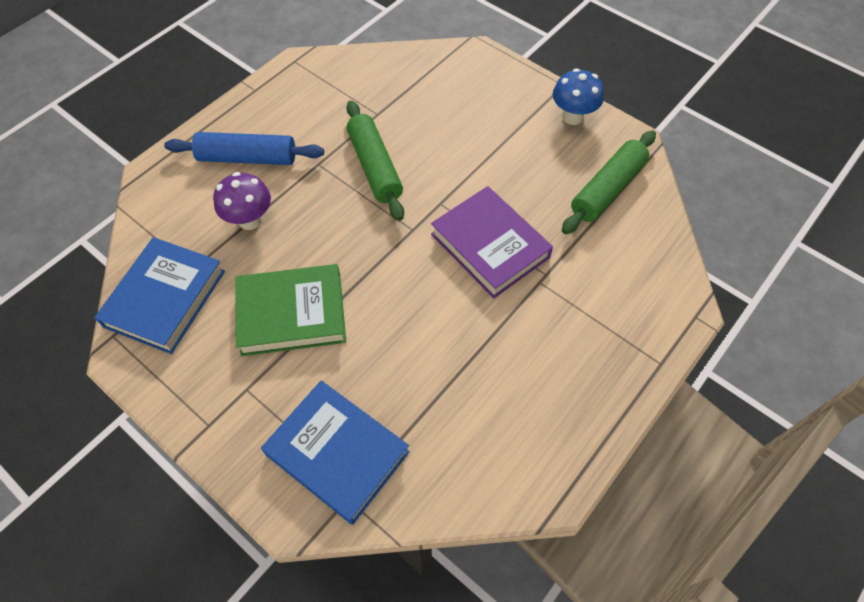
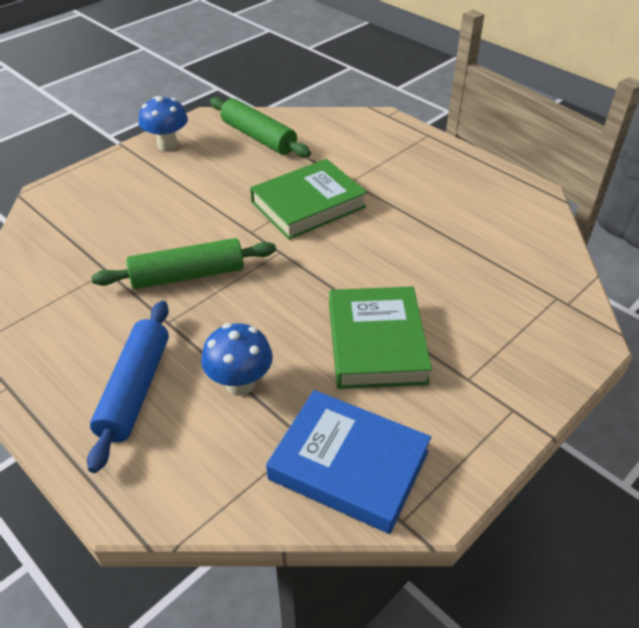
camera: 85 degrees left, 15 degrees down
purple mushroom [213,172,271,230] -> blue mushroom [201,323,273,396]
blue book [261,380,409,525] -> none
purple book [431,186,553,298] -> green book [250,159,367,240]

